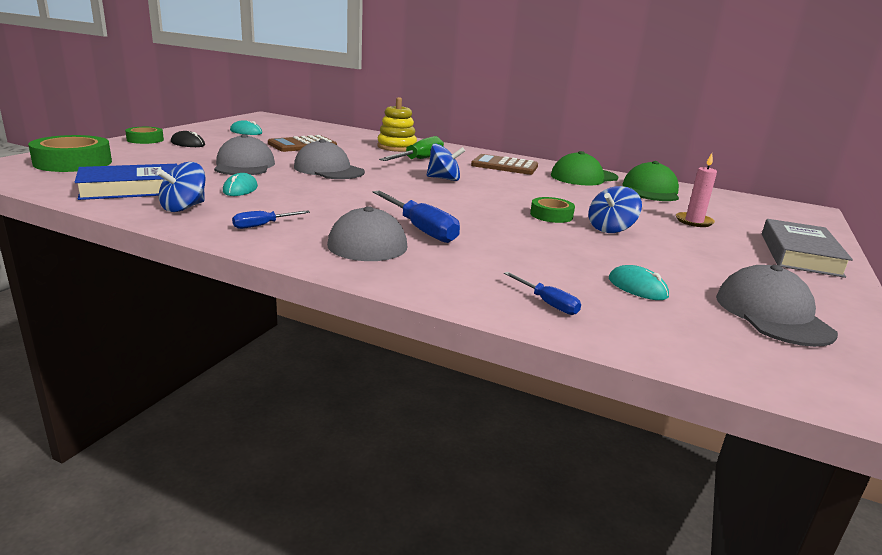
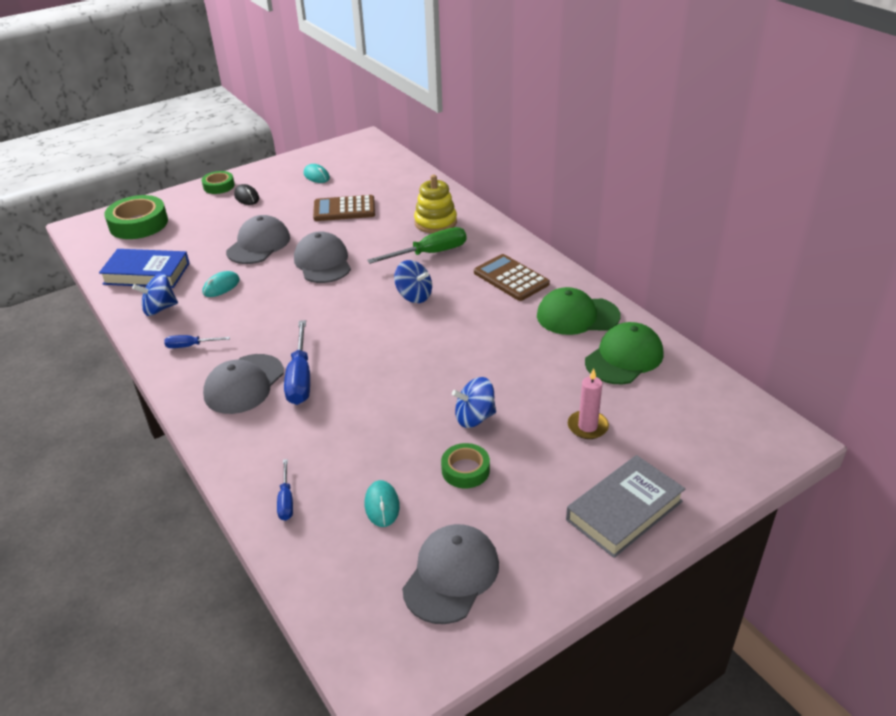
camera: 35 degrees right, 15 degrees up
green tape [530,197,575,223] -> green tape moved to [441,443,490,488]

